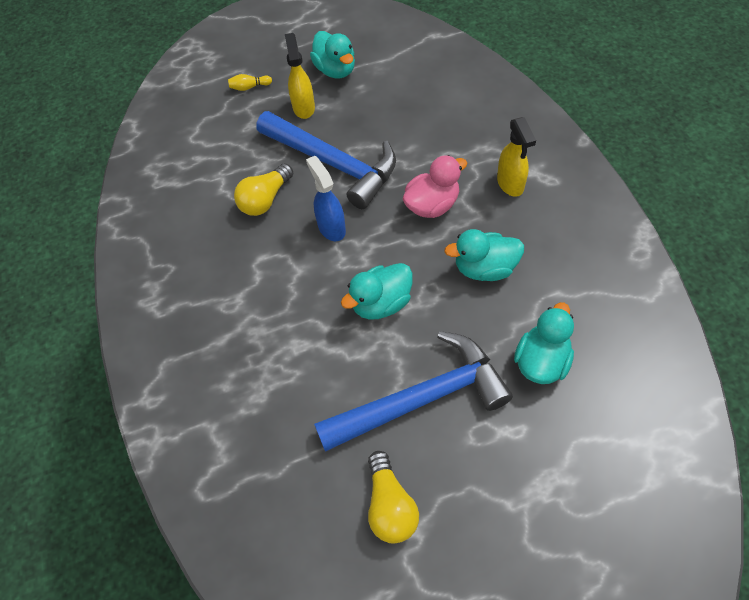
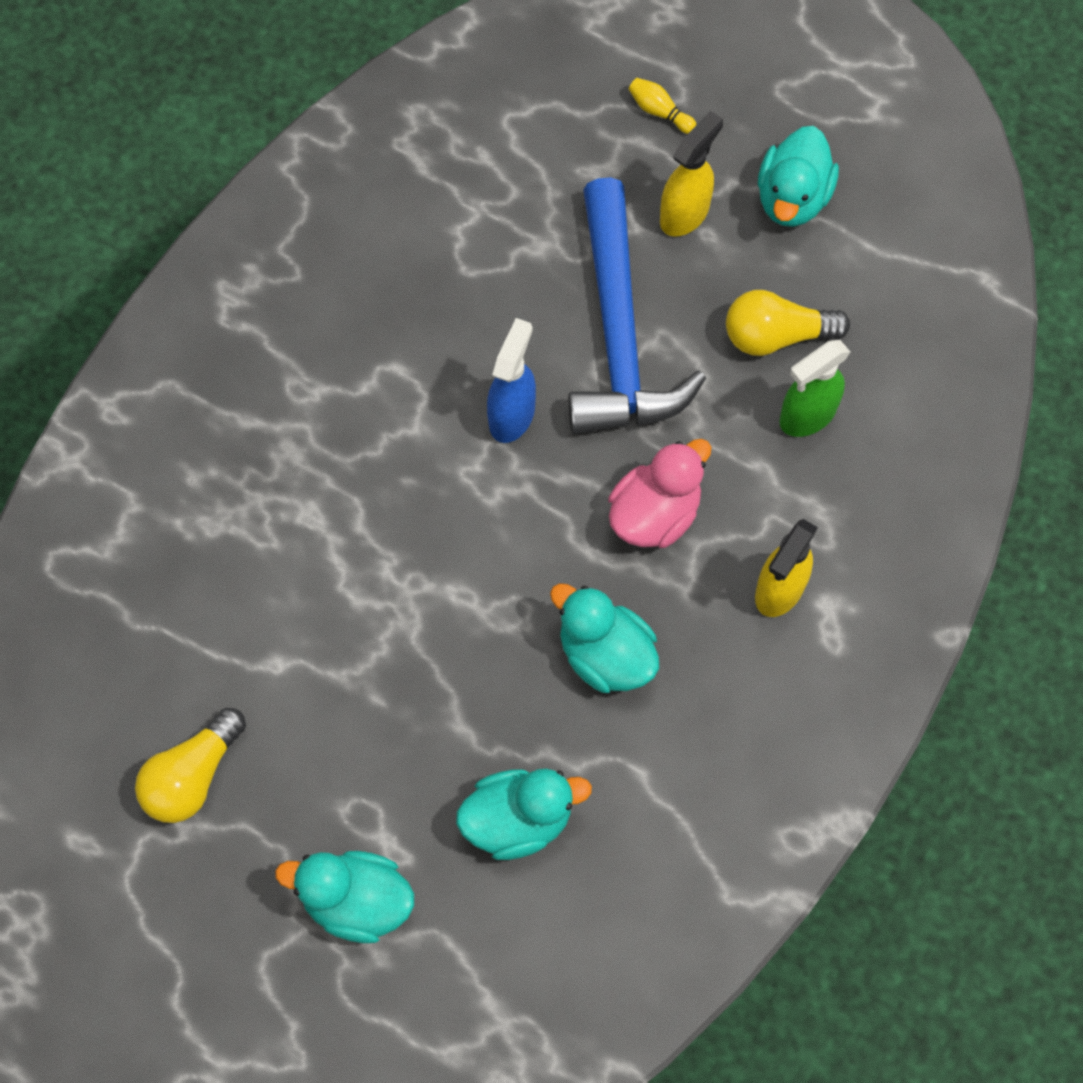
camera: 45 degrees right, 10 degrees up
yellow light bulb [234,163,293,216] -> yellow light bulb moved to [726,290,850,356]
blue hammer [314,331,513,452] -> none
turquoise duck [341,263,413,320] -> turquoise duck moved to [275,851,414,943]
pink duck [403,155,467,218] -> pink duck turned 60 degrees counterclockwise [608,439,712,548]
none -> green spray bottle [779,340,850,437]

